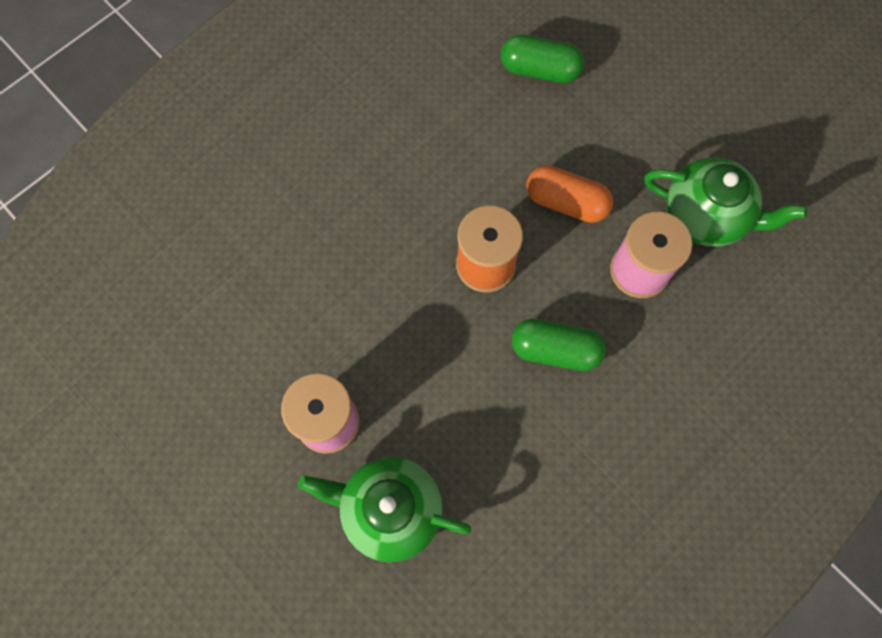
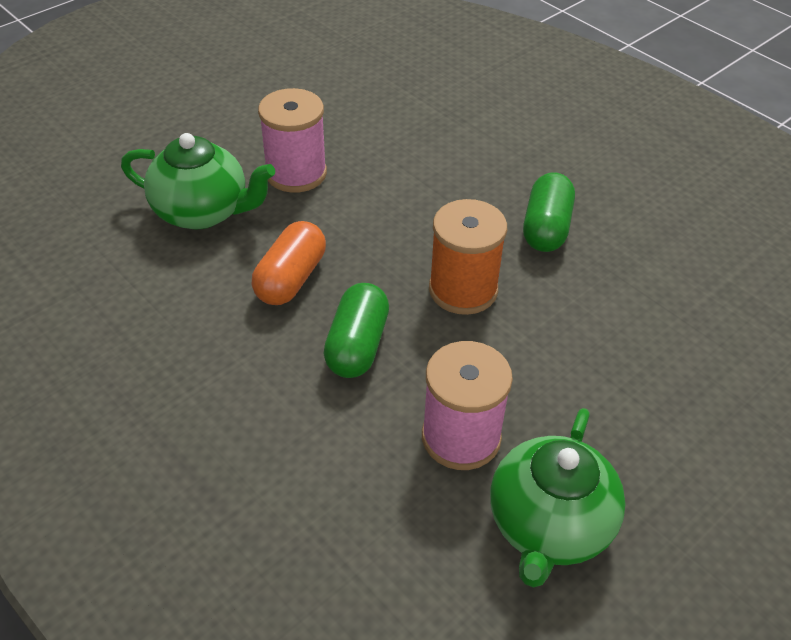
camera: 90 degrees right, 25 degrees down
green teapot [298,457,471,562] -> green teapot turned 90 degrees clockwise [121,133,275,229]
green capsule [501,34,584,83] -> green capsule moved to [523,172,575,252]
orange capsule [526,165,613,223] -> orange capsule moved to [251,221,326,305]

